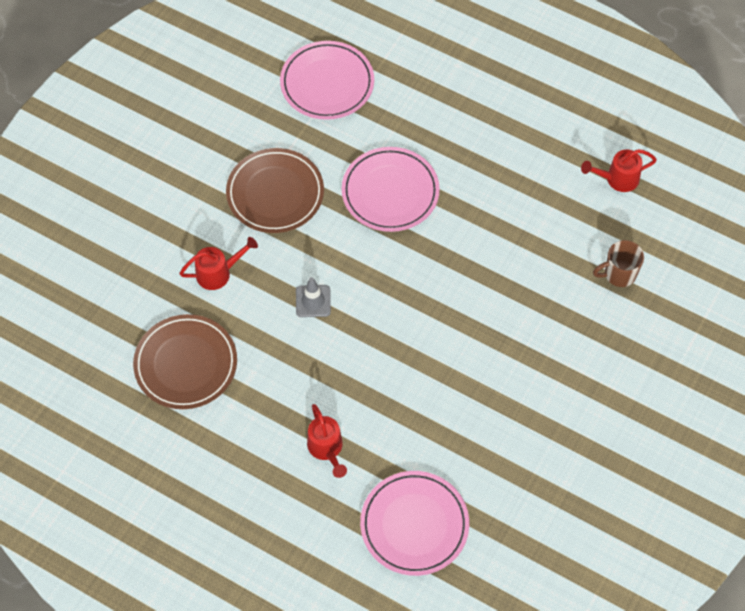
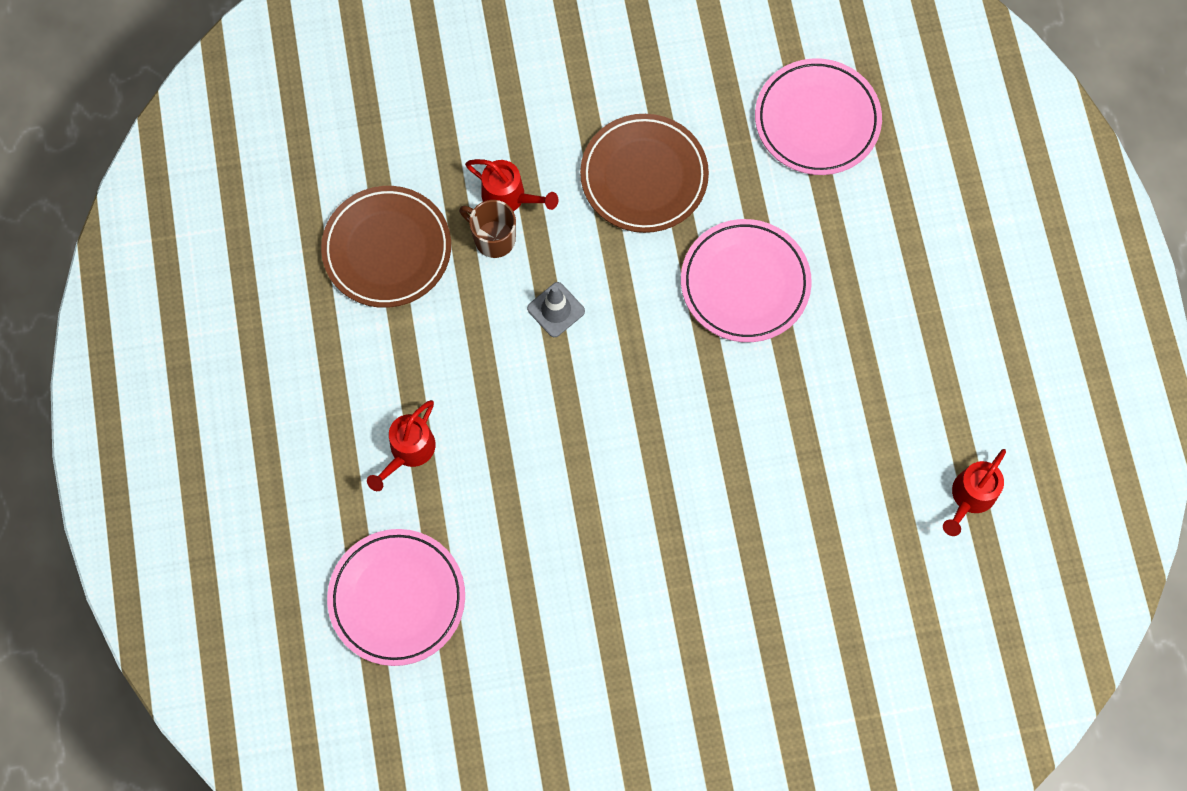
camera: 50 degrees right, 10 degrees up
red watering can [581,149,657,192] -> red watering can turned 90 degrees counterclockwise [943,449,1006,536]
brown mug [593,240,644,287] -> brown mug moved to [459,200,516,258]

